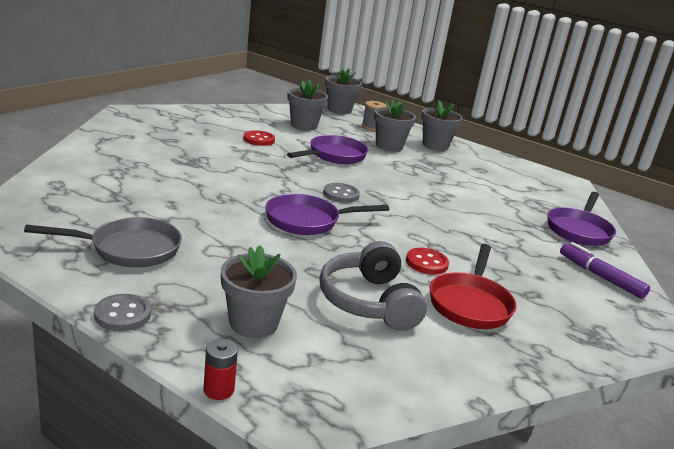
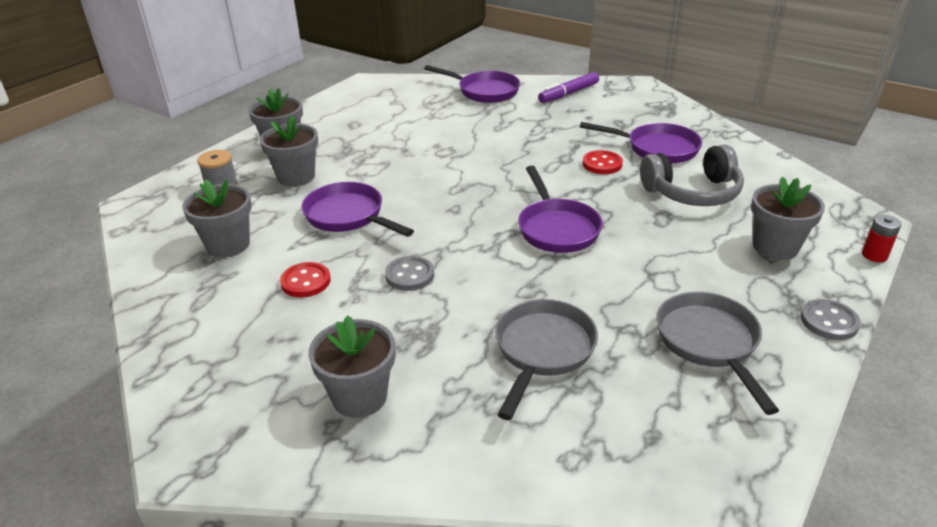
camera: 85 degrees left, 10 degrees up
grey button [323,183,360,203] -> grey button moved to [385,256,434,291]
grey flower pot [325,68,362,114] -> grey flower pot moved to [308,315,395,418]
red pan [429,244,516,329] -> purple pan [580,122,702,164]
none -> grey pan [495,299,598,420]

